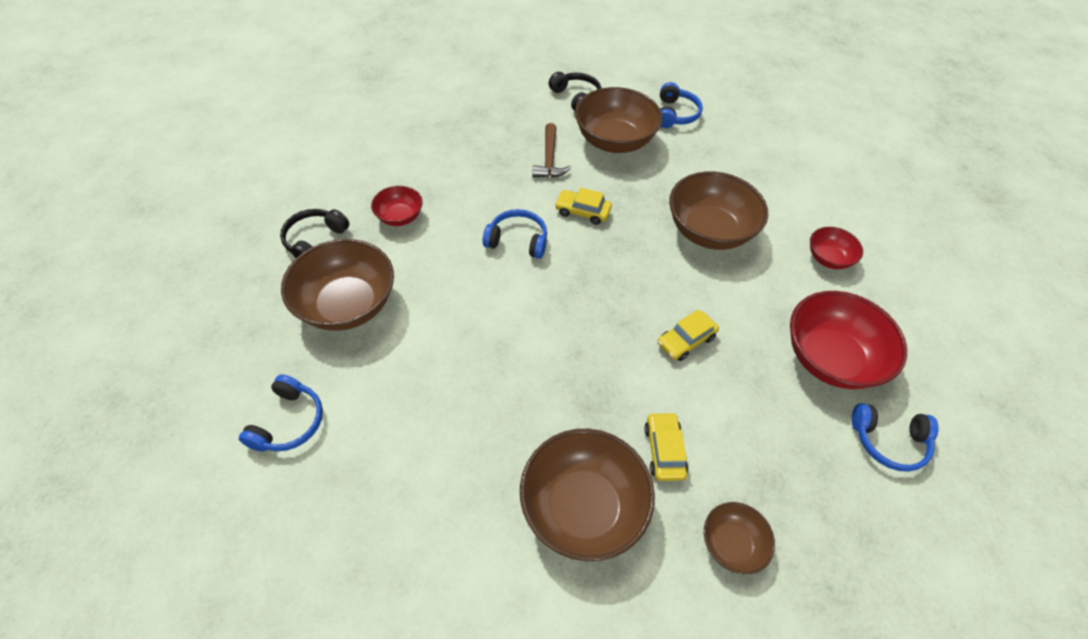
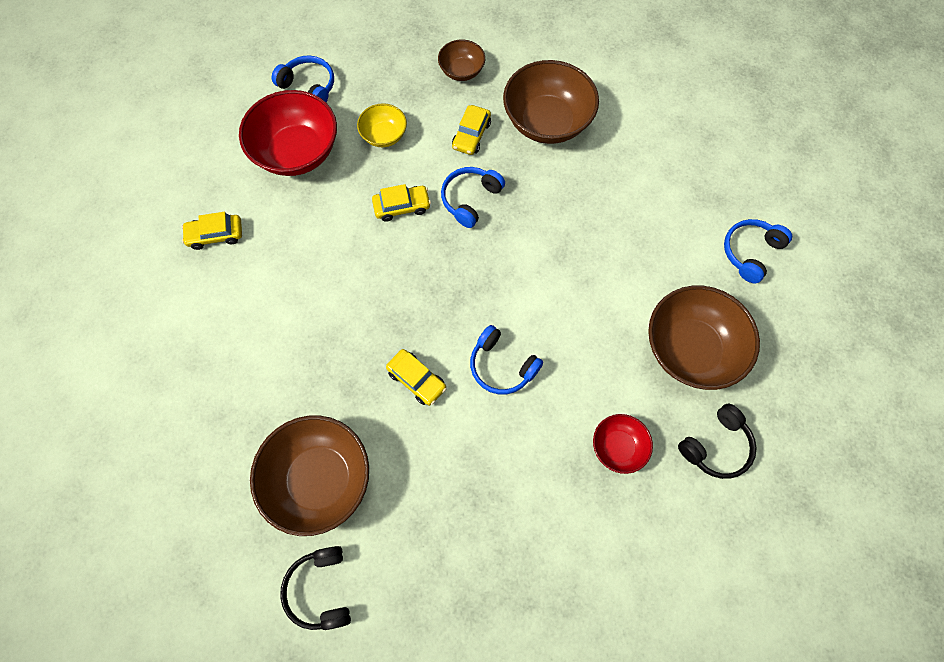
camera: 155 degrees left, 15 degrees up
brown hammer [532,123,571,178] -> none
blue headphones [660,82,703,128] -> blue headphones moved to [441,167,505,228]
brown bowl [669,172,768,250] -> none
red bowl [810,227,863,269] -> yellow car [182,212,242,250]
none -> yellow bowl [357,103,407,147]

